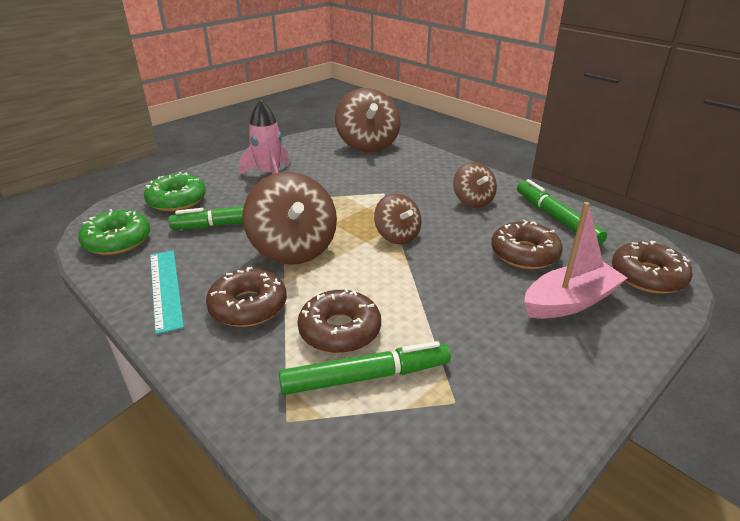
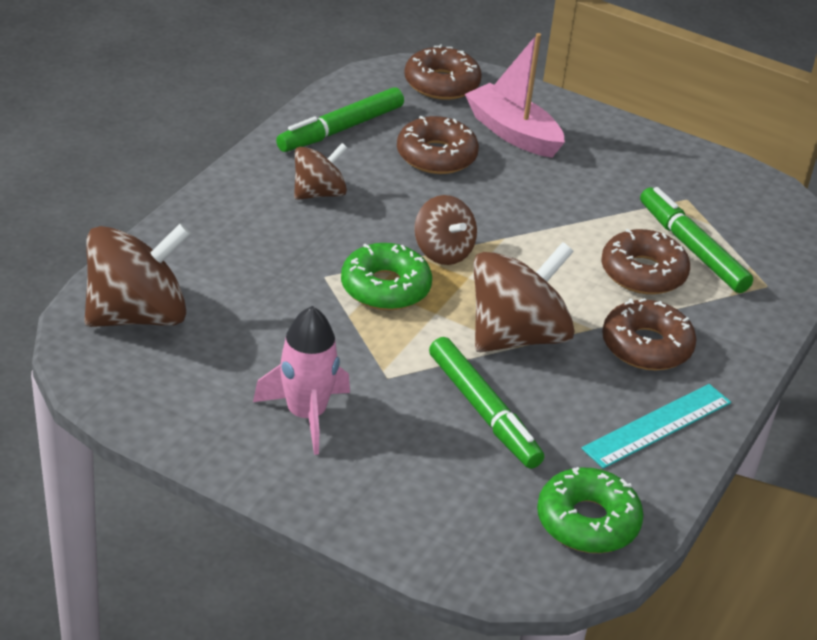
camera: 110 degrees left, 5 degrees up
green donut [144,172,206,211] -> green donut moved to [341,243,432,311]
brown spinning top [374,193,421,244] -> brown spinning top turned 105 degrees clockwise [414,195,477,265]

